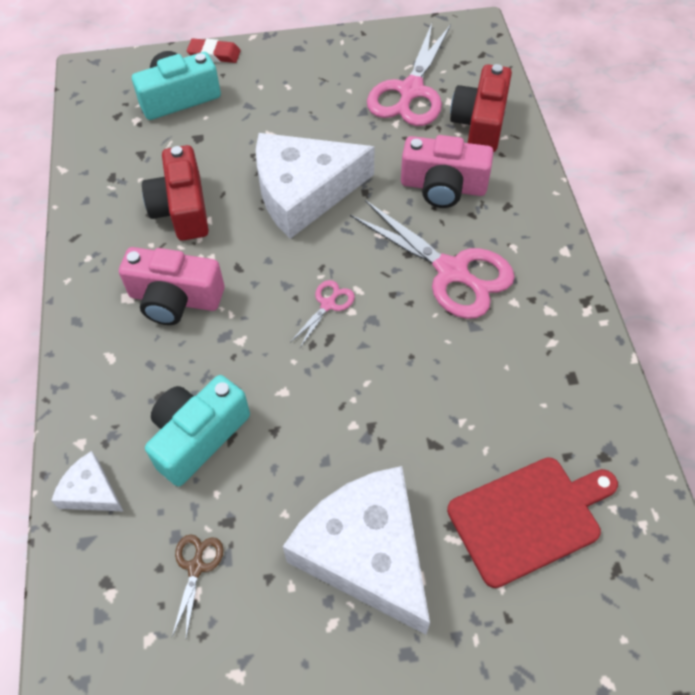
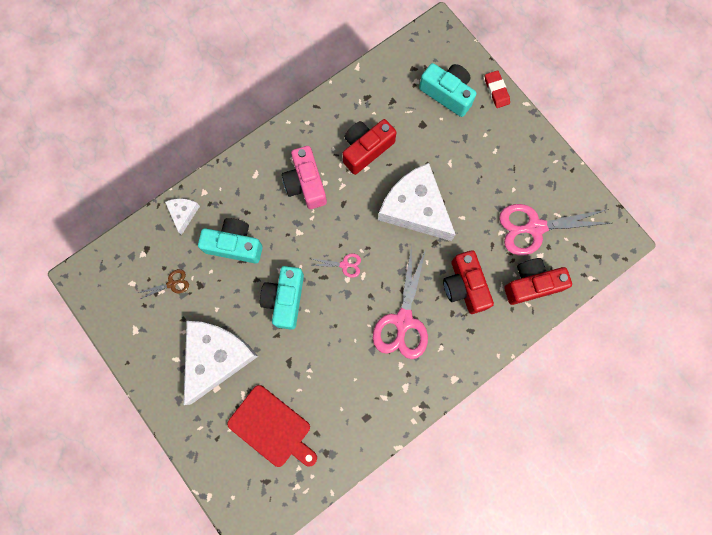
camera: 60 degrees right, 20 degrees up
pink camera [401,135,493,208] -> red camera [443,250,494,314]
none -> turquoise camera [260,266,304,330]

